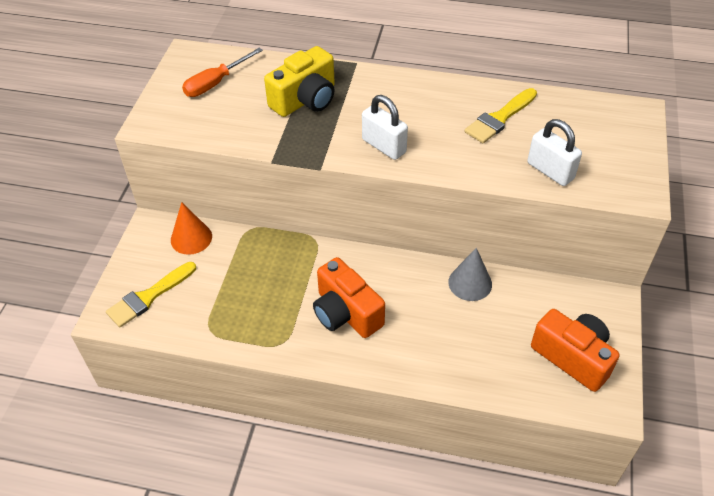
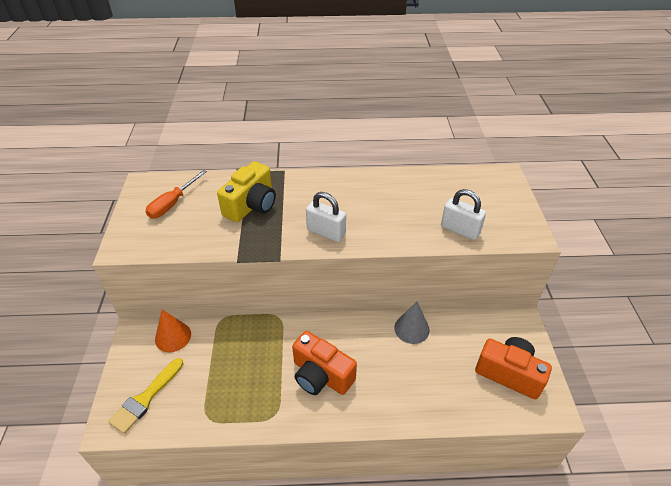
camera: 15 degrees left, 5 degrees down
yellow brush [465,88,537,143] -> none

